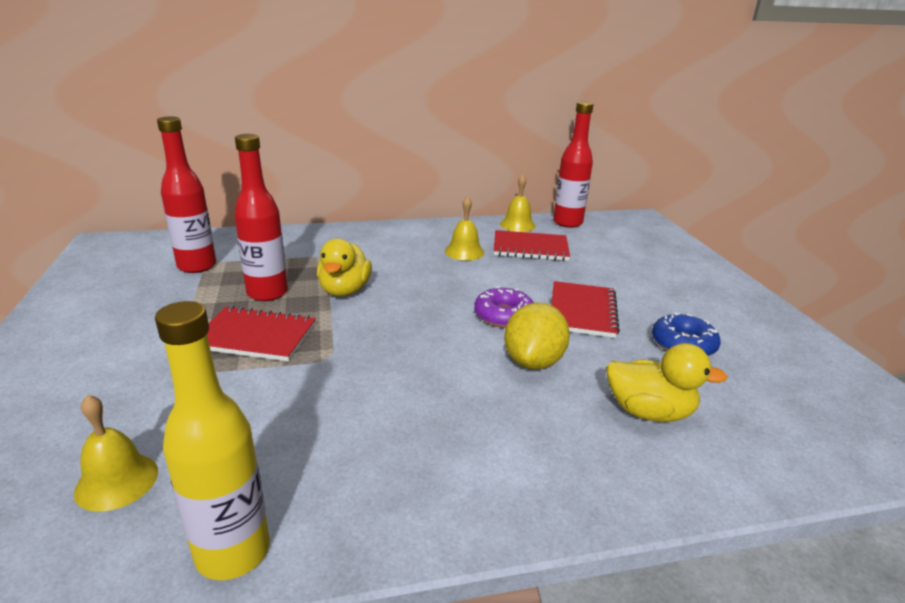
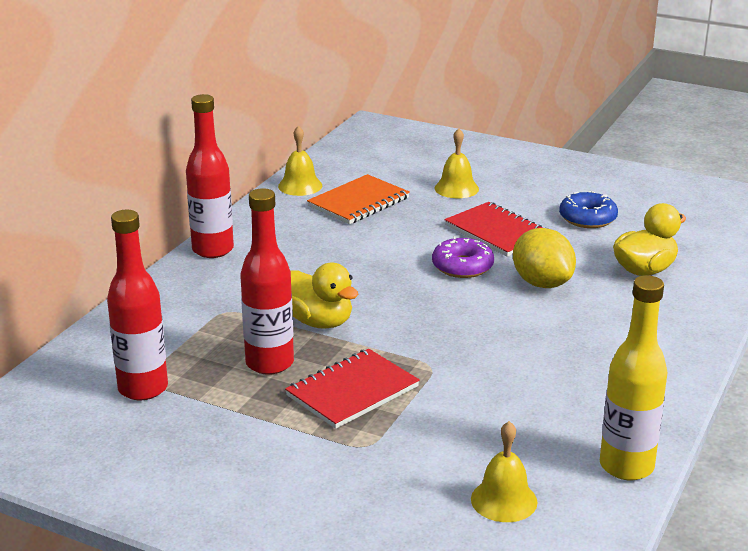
camera: 50 degrees left, 0 degrees up
yellow bell [445,196,484,261] -> yellow bell moved to [435,128,479,198]
red notebook [494,230,570,261] -> orange notebook [307,174,410,224]
red bottle [553,101,594,228] -> red bottle moved to [186,94,234,258]

